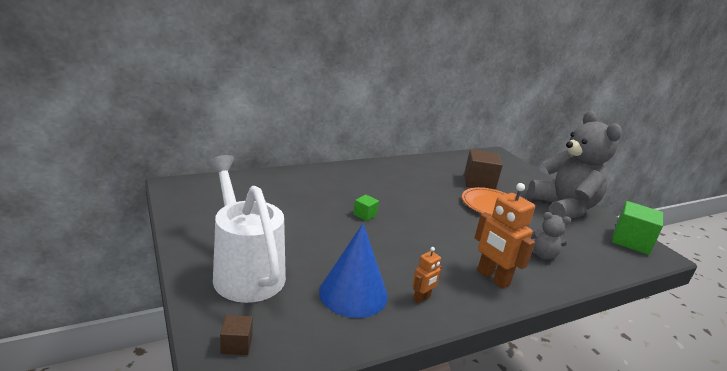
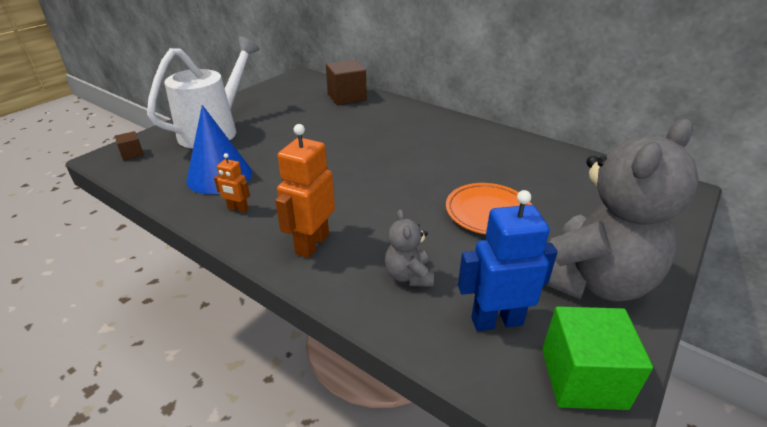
camera: 65 degrees right, 10 degrees up
green cube [353,195,379,221] -> none
brown cube [464,149,503,190] -> brown cube moved to [326,60,367,105]
none -> blue robot [458,190,558,331]

